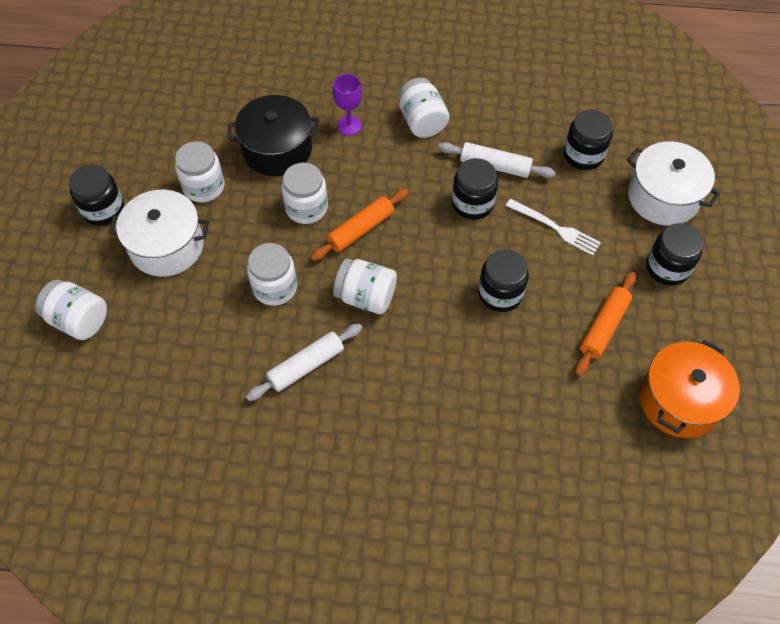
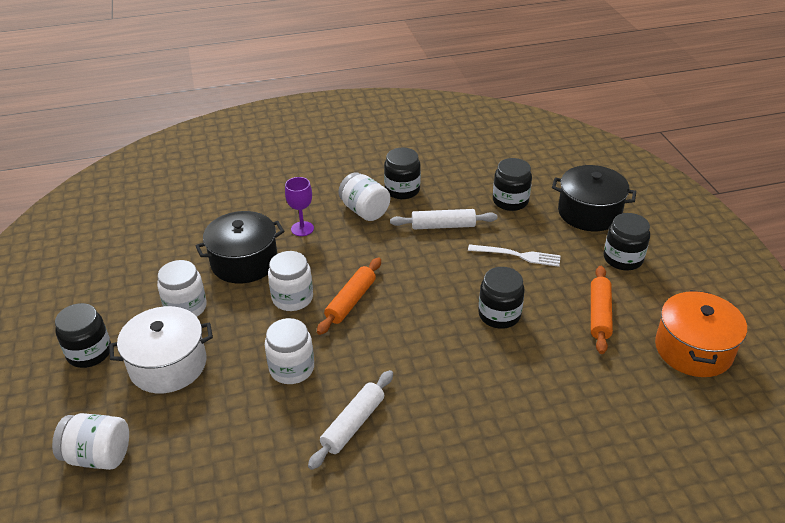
camera: 20 degrees left, 20 degrees down
white jar [333,258,397,314] -> none
black jar [452,158,498,220] -> black jar moved to [384,148,421,199]
white pot [627,141,720,226] -> black pot [552,165,636,231]

